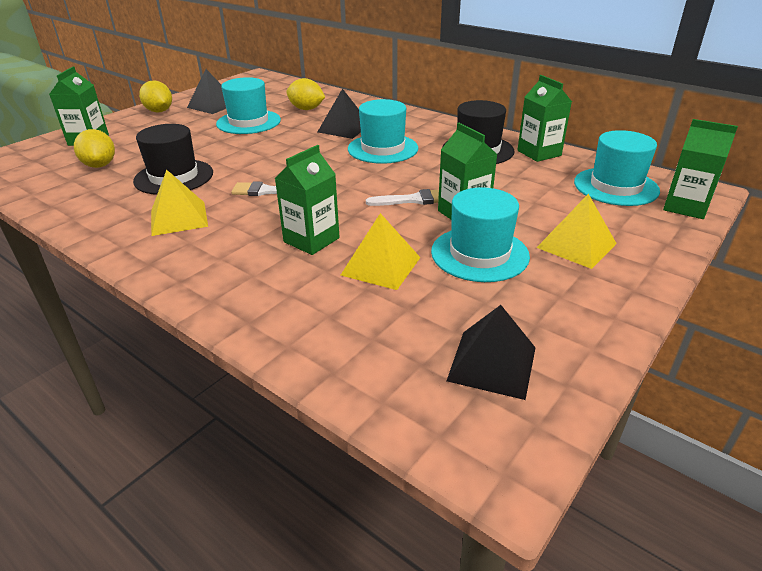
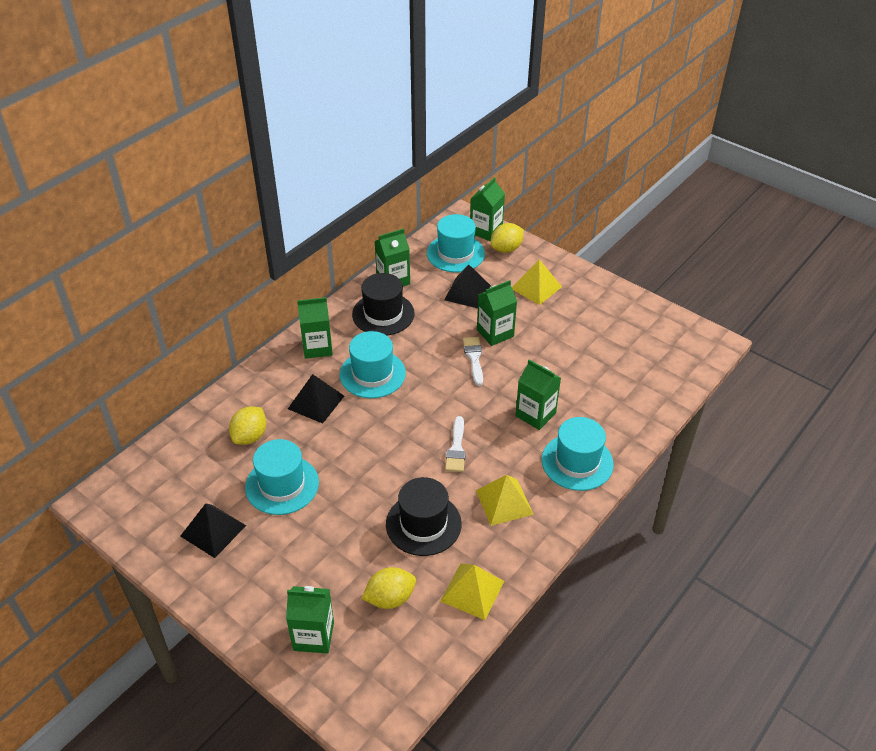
camera: 90 degrees left, 10 degrees up
yellow lemon [139,81,172,113] -> yellow lemon moved to [491,223,524,253]
yellow pyramid [341,213,421,290] -> yellow pyramid moved to [440,563,504,620]
turquoise hat [431,187,530,282] -> turquoise hat moved to [541,417,614,491]
black pyramid [446,305,536,400] -> black pyramid moved to [444,264,491,308]
none -> green carton [297,297,333,359]

